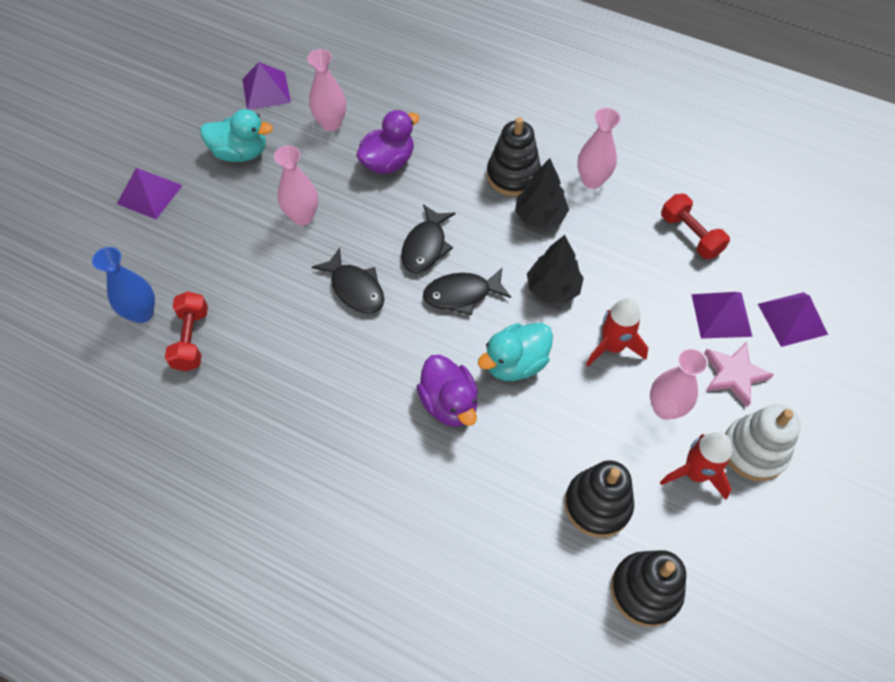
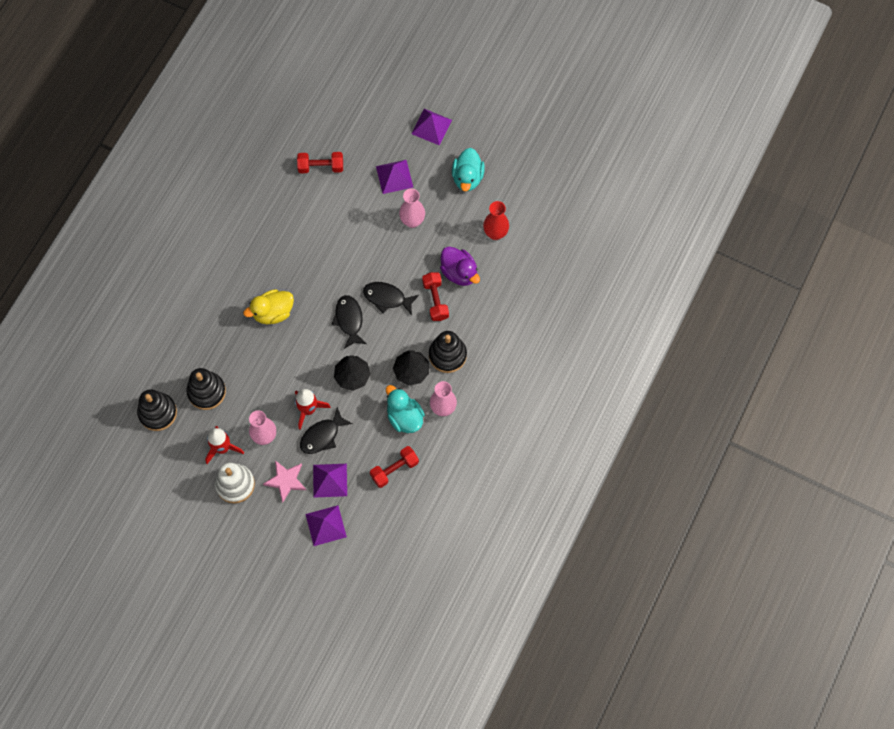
camera: 90 degrees right, 10 degrees up
blue vase [92,247,155,323] -> none
purple pyramid [242,62,291,110] -> purple pyramid moved to [376,160,413,194]
pink vase [308,49,346,131] -> red vase [483,201,509,240]
black fish [312,248,384,313] -> black fish moved to [300,407,353,454]
purple duck [417,355,478,427] -> yellow duck [243,289,294,324]
turquoise duck [478,323,553,381] -> turquoise duck moved to [386,385,425,433]
none -> red dumbbell [422,272,449,321]

